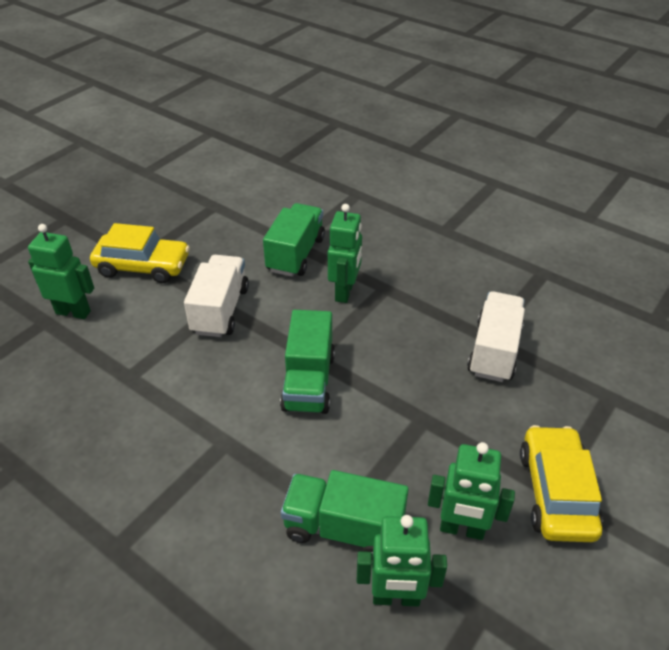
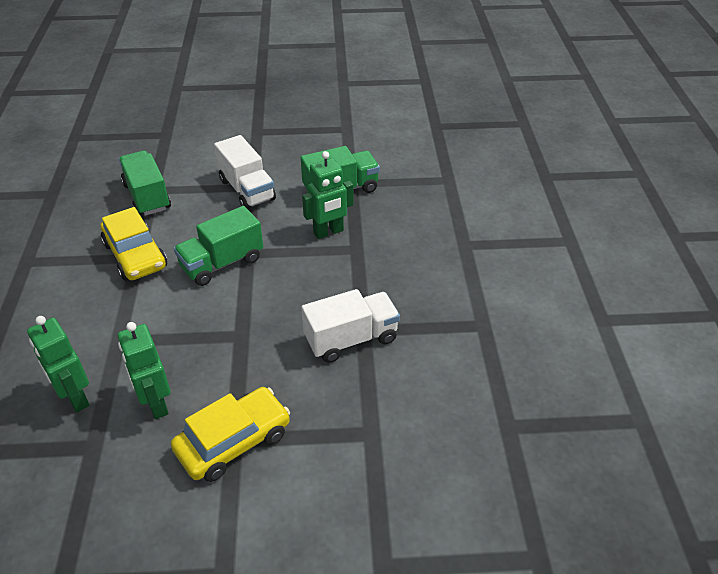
camera: 50 degrees right, 0 degrees up
green robot [28,224,94,319] -> none
yellow car [90,223,190,283] -> yellow car moved to [101,207,167,281]
white truck [184,255,249,337] -> white truck turned 90 degrees clockwise [214,135,276,209]
green truck [281,470,409,558] -> green truck moved to [119,151,171,216]

